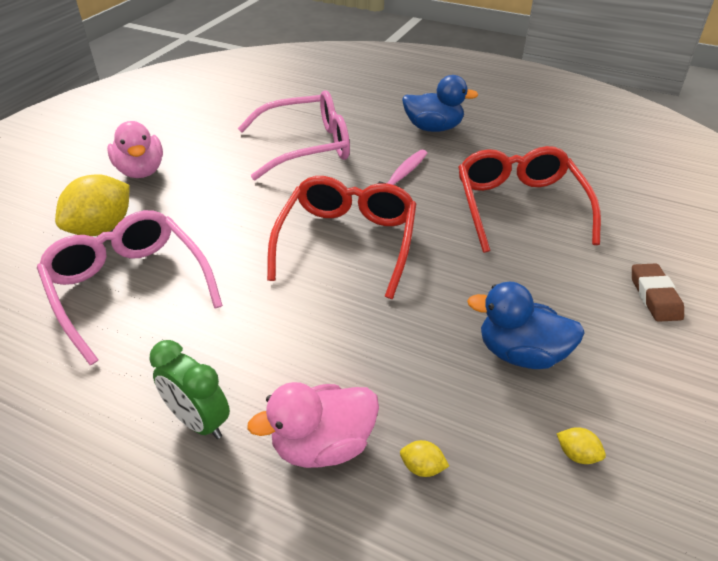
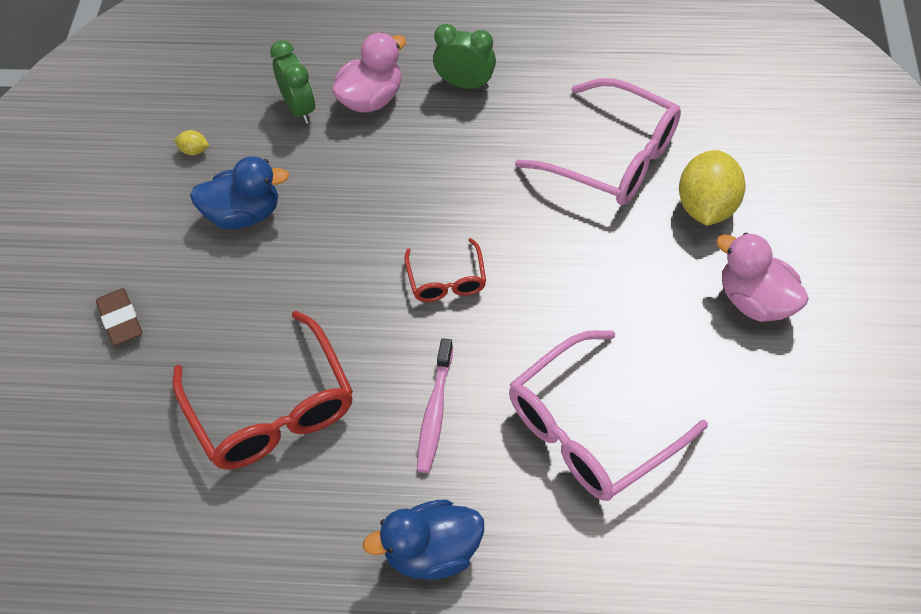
camera: 160 degrees right, 15 degrees up
red glasses [267,176,416,299] -> red glasses [404,238,486,302], size x0.52
yellow lemon [400,440,449,477] -> green clock [270,40,315,124]

